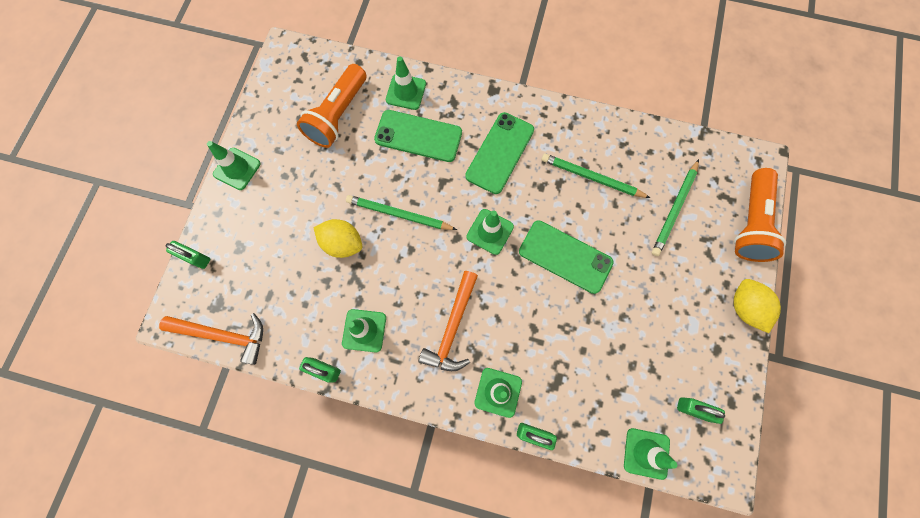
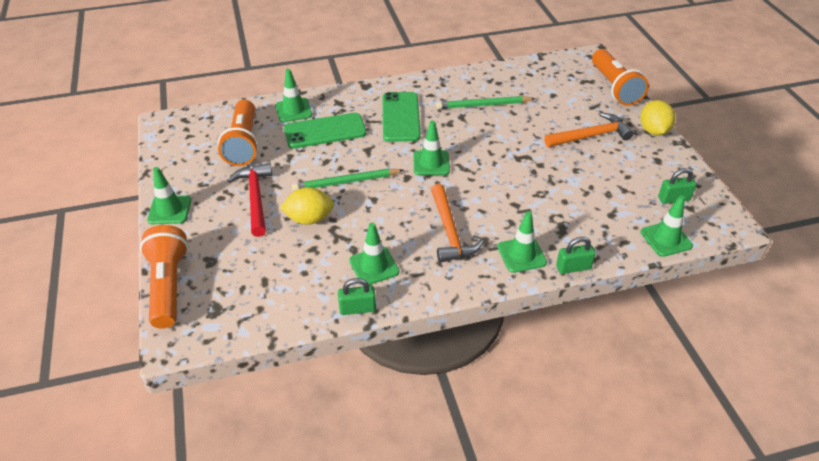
camera: 30 degrees left, 30 degrees down
orange hammer [159,313,263,365] -> orange hammer moved to [545,113,634,147]
green padlock [166,241,210,269] -> orange flashlight [140,225,189,329]
green phone [519,221,614,294] -> none
green pencil [652,159,699,256] -> none
yellow lemon [734,279,781,333] -> yellow lemon turned 45 degrees clockwise [641,100,675,136]
none -> red hammer [228,163,272,237]

